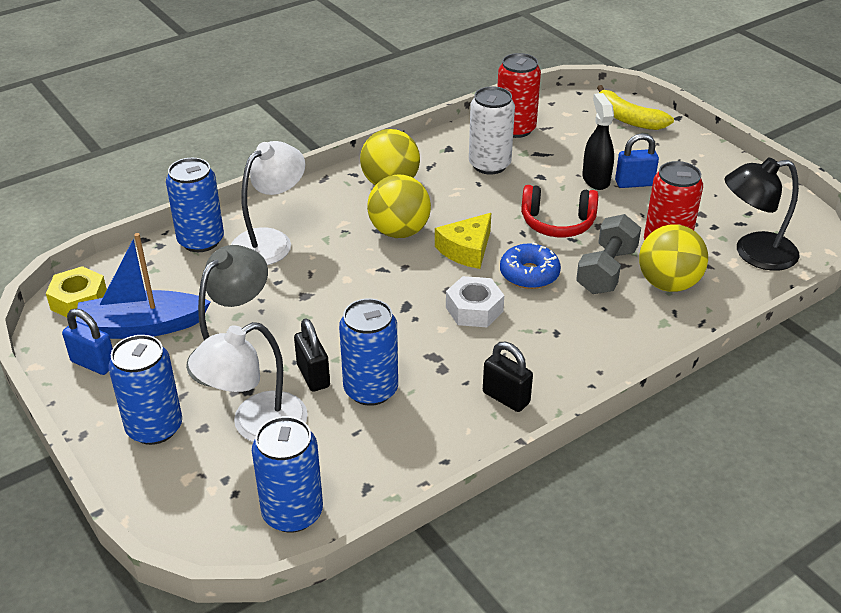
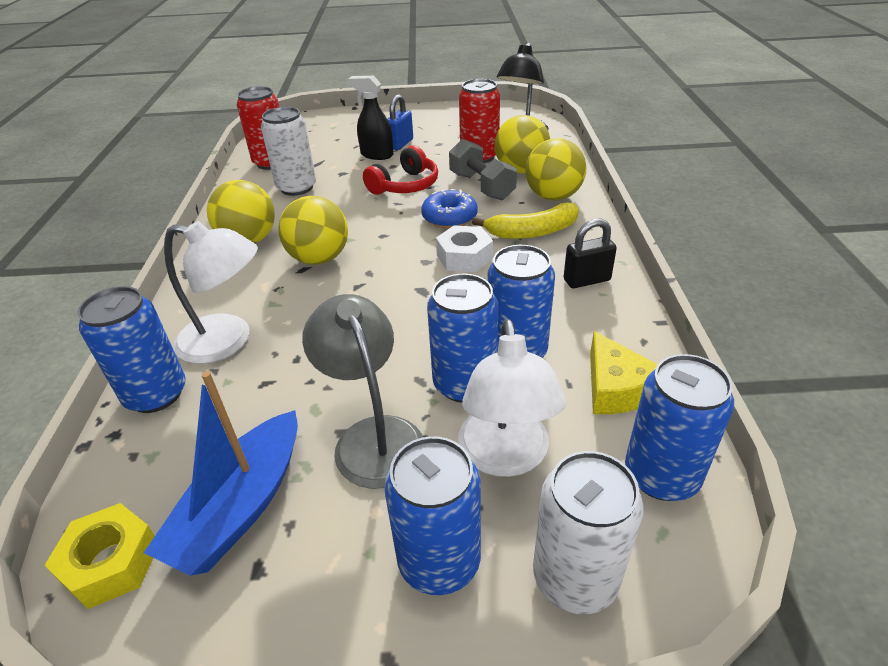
camera: 55 degrees left, 0 degrees up
blue padlock [62,308,113,375] -> none
white lamp [231,141,306,265] -> white lamp turned 120 degrees clockwise [164,221,258,364]
black padlock [294,318,330,392] -> blue can [427,274,498,403]
yellow cheese [435,213,491,269] -> yellow cheese moved to [590,331,658,414]
yellow banana [597,85,674,130] -> yellow banana moved to [472,203,579,239]
none -> yellow ball [525,138,587,201]
none -> white can [533,451,644,614]

